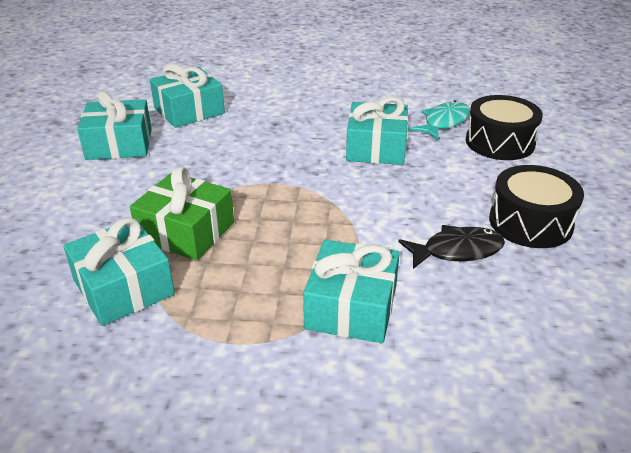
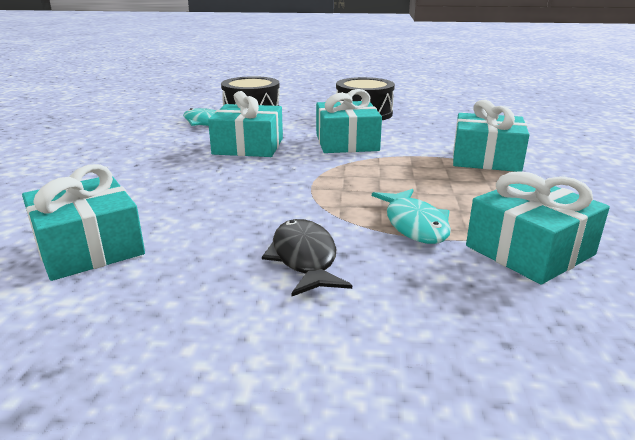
camera: 90 degrees left, 10 degrees down
turquoise gift [77,91,152,160] -> turquoise gift moved to [316,89,382,153]
green gift [130,167,234,261] -> turquoise fish [372,189,451,244]
black fish [398,225,505,269] -> black fish moved to [262,219,352,296]

